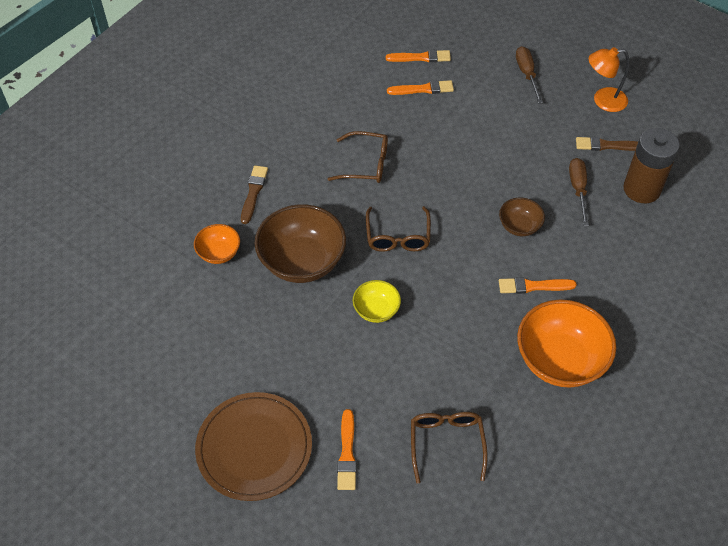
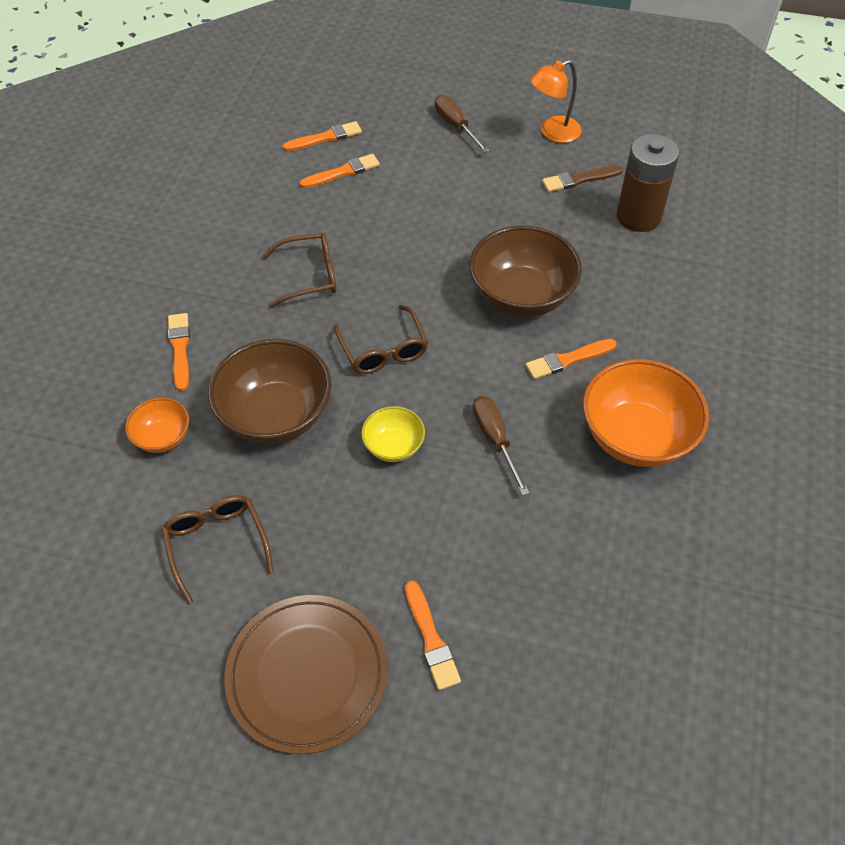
camera: 20 degrees left, 0 degrees up
brown brush [241,166,268,224] -> orange brush [168,313,190,391]
brown glasses [411,412,488,484] -> brown glasses moved to [162,495,274,604]
brown bowl [499,198,545,236] -> brown bowl [470,226,582,317], size x1.93
brown screwdriver [569,158,589,226] -> brown screwdriver moved to [473,396,529,495]

